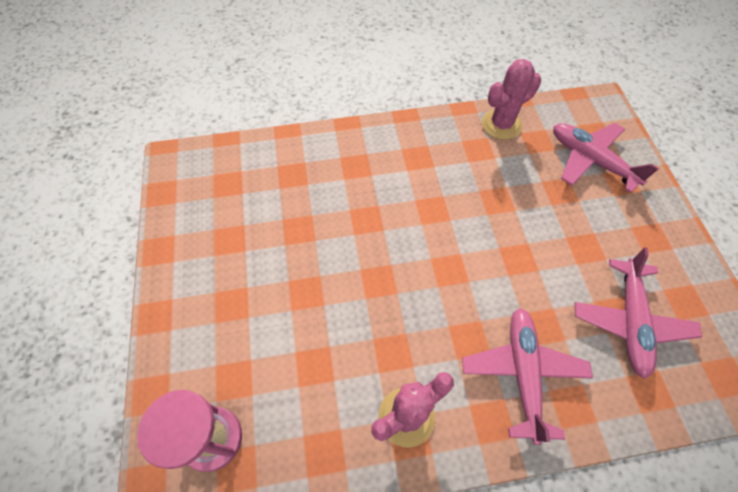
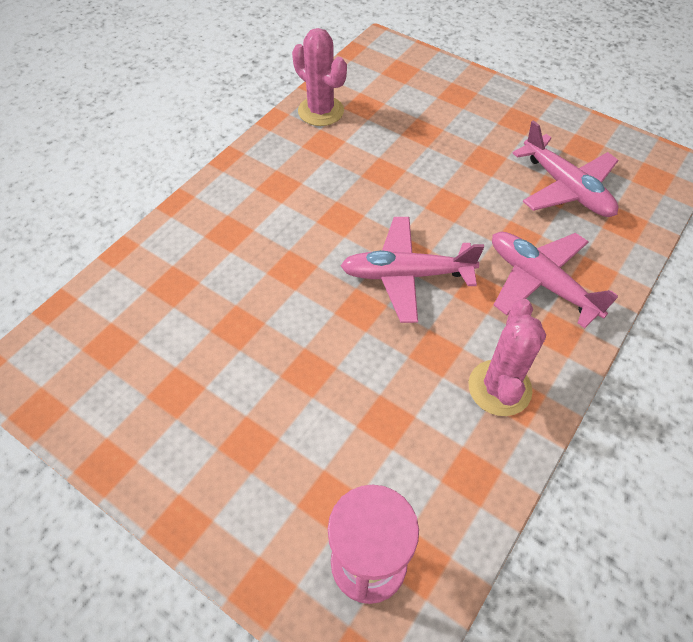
camera: 45 degrees left, 5 degrees down
pink cactus [482,59,541,140] -> pink cactus turned 60 degrees counterclockwise [292,28,347,126]
pink plane [553,123,659,193] -> pink plane moved to [341,217,484,323]

